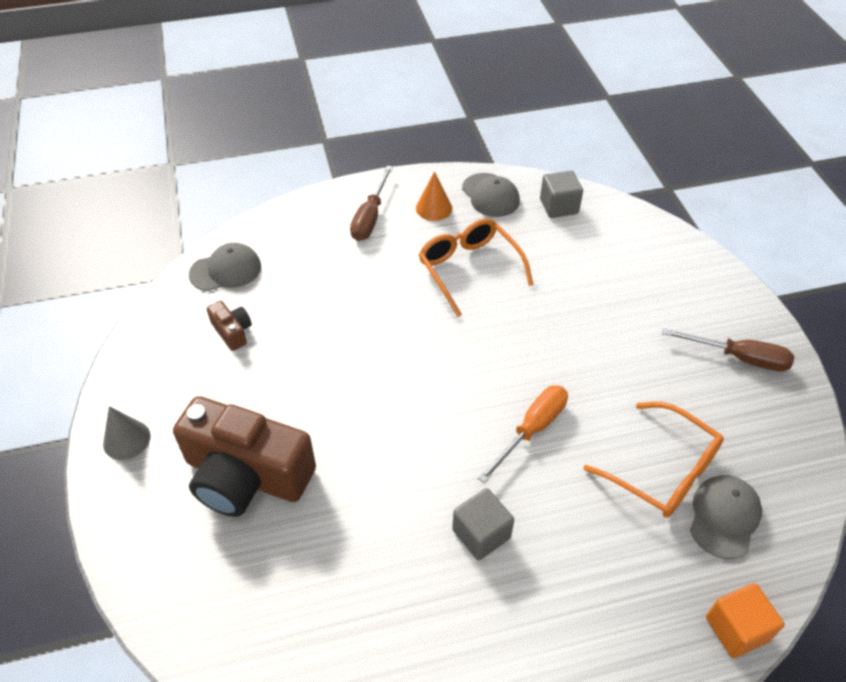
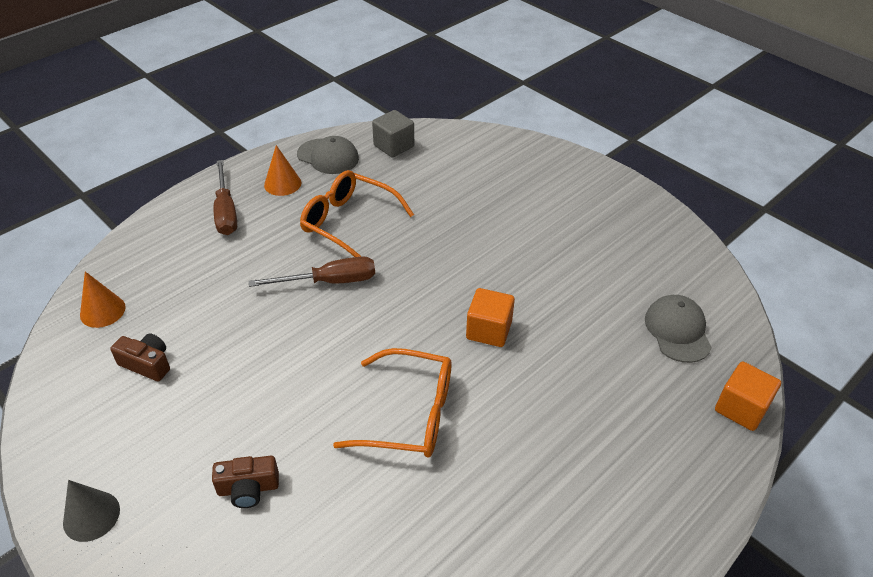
camera: 30 degrees left, 5 degrees down
brown camera [173,396,316,517] -> brown camera [212,456,279,508], size x0.43
grey cap [189,243,261,291] -> orange cone [80,271,126,328]
grey cube [452,488,514,560] -> none
orange screwdriver [478,385,568,483] -> orange cube [466,288,515,347]
orange glasses [583,402,724,518] -> orange glasses moved to [333,348,451,458]
brown screwdriver [662,328,794,371] -> brown screwdriver moved to [249,256,375,287]

